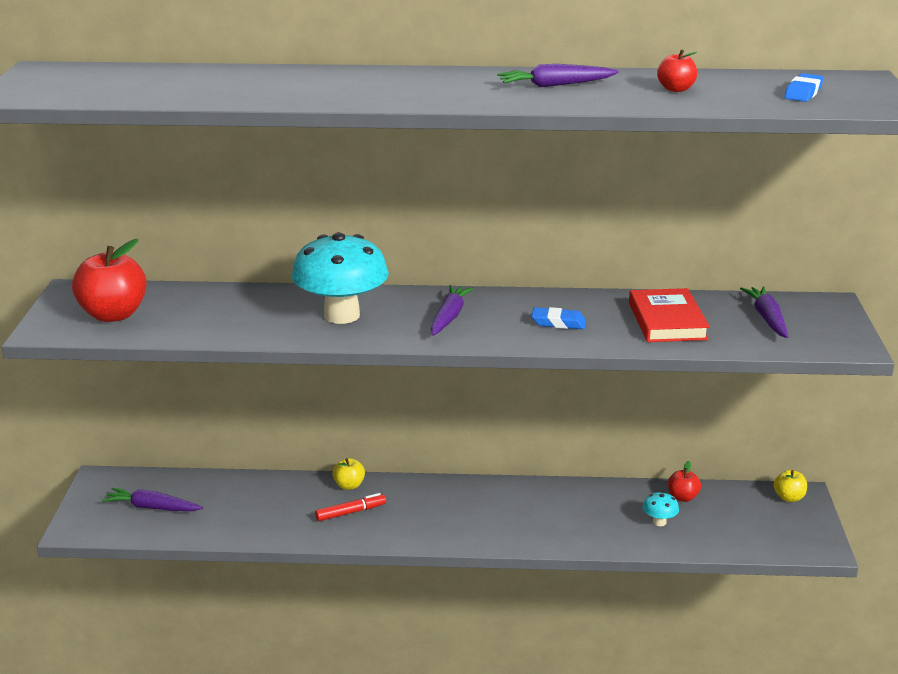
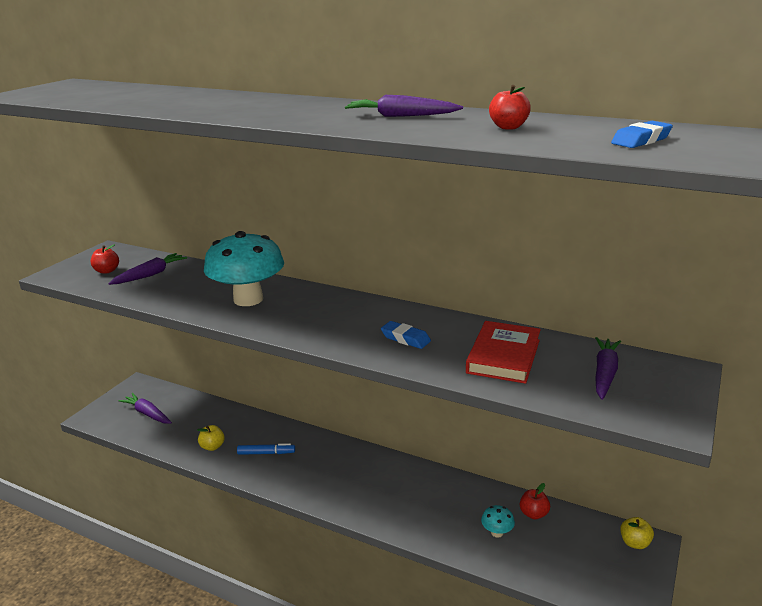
camera: 25 degrees right, 0 degrees up
red apple [72,239,147,322] -> red apple [91,244,119,274], size x0.50
red marker [315,493,386,521] -> blue marker [237,443,295,455]
yellow apple [333,458,365,490] -> yellow apple moved to [197,425,225,451]
purple carrot [431,285,474,336] -> purple carrot moved to [108,253,187,285]

